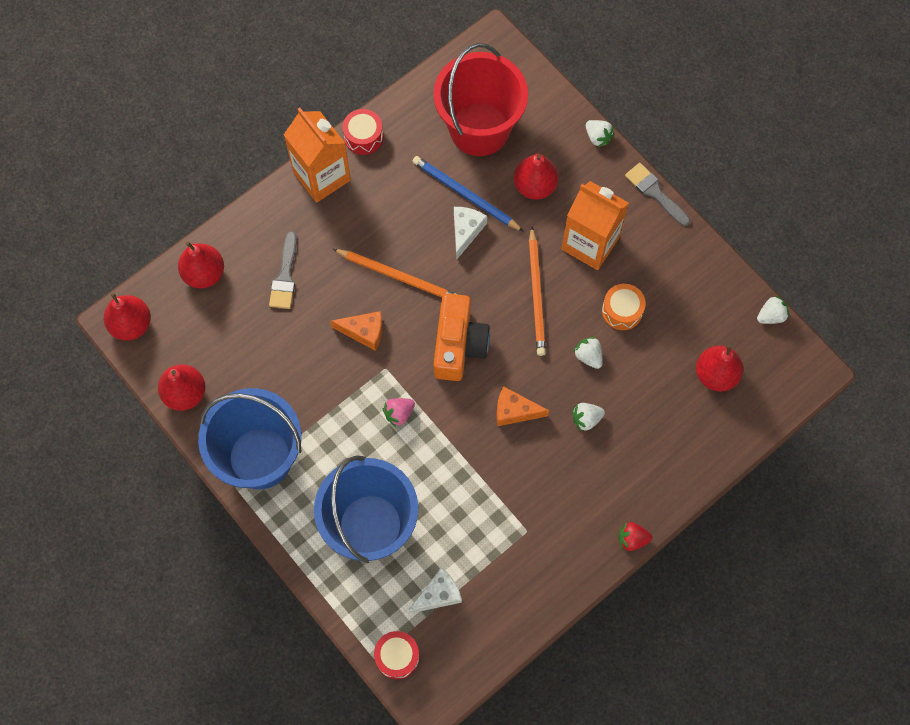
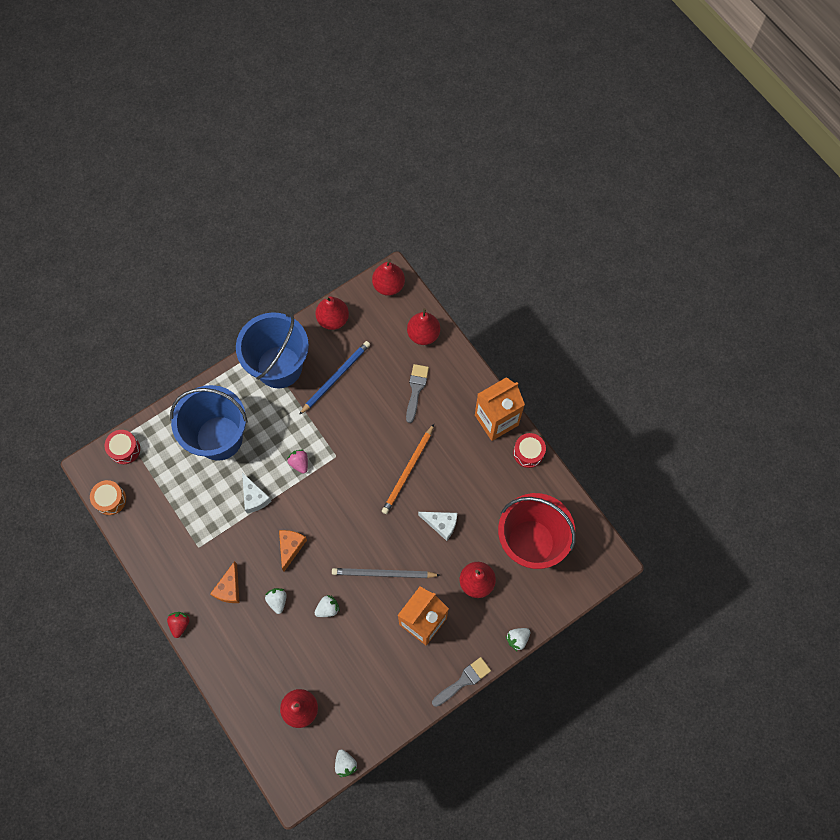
camera: 95 degrees right, 0 degrees up
grey brush [269,231,297,309] -> grey brush turned 90 degrees clockwise [406,364,429,423]
orange cheese [330,311,382,351] -> orange cheese moved to [210,561,239,603]
white cheese [408,567,462,614] -> white cheese moved to [242,473,272,513]
blue pencil [412,156,524,232] -> blue pencil moved to [299,341,370,415]
orange camera [434,293,490,381] -> none
orange pencil [529,226,546,356] -> grey pencil [332,568,441,578]
orange drum [602,284,646,330] -> orange drum moved to [90,480,126,515]

